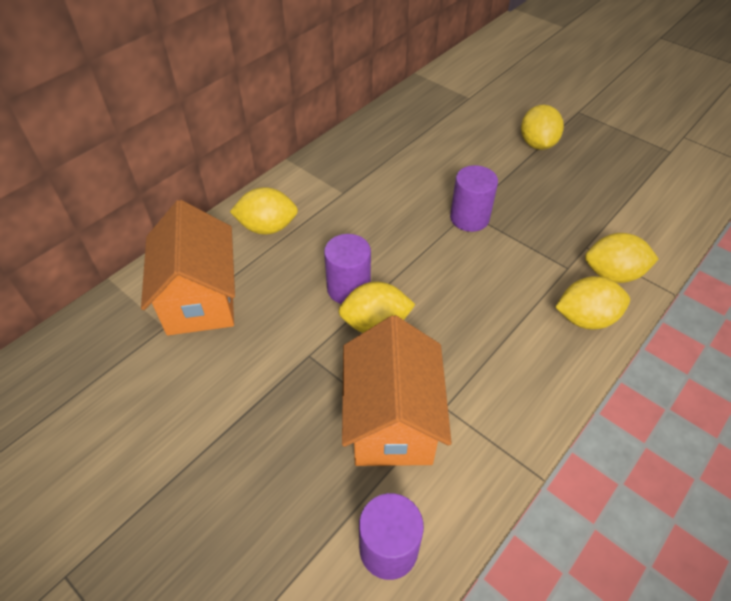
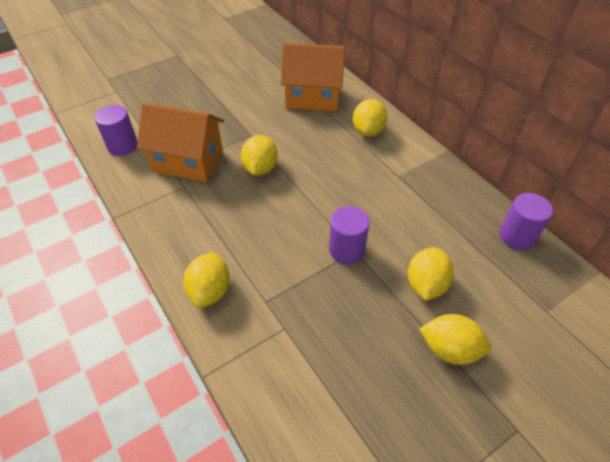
camera: 105 degrees right, 0 degrees up
purple cylinder [324,234,371,304] -> purple cylinder moved to [499,193,553,250]
yellow lemon [585,233,659,283] -> yellow lemon moved to [408,247,454,301]

